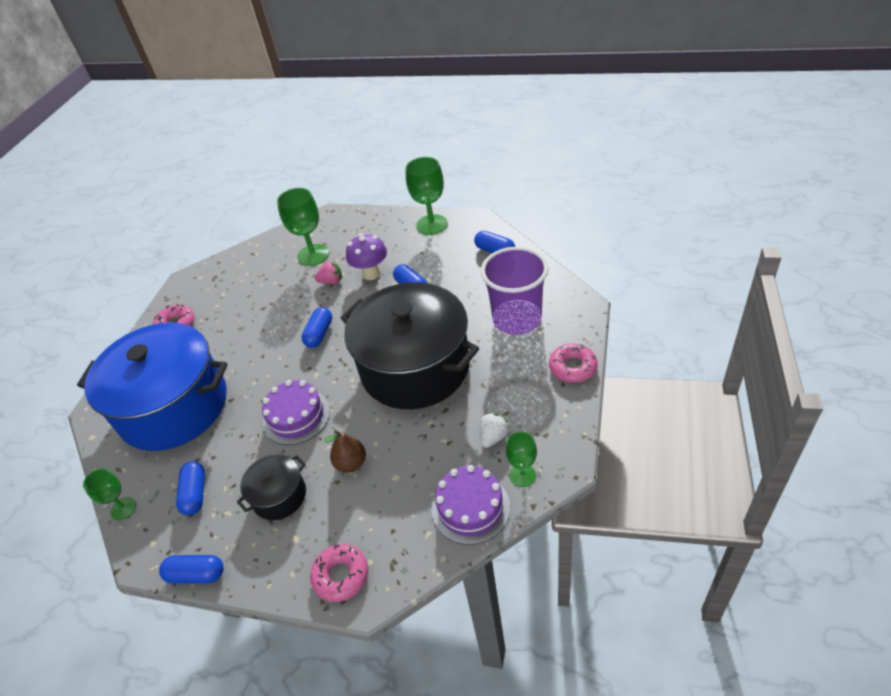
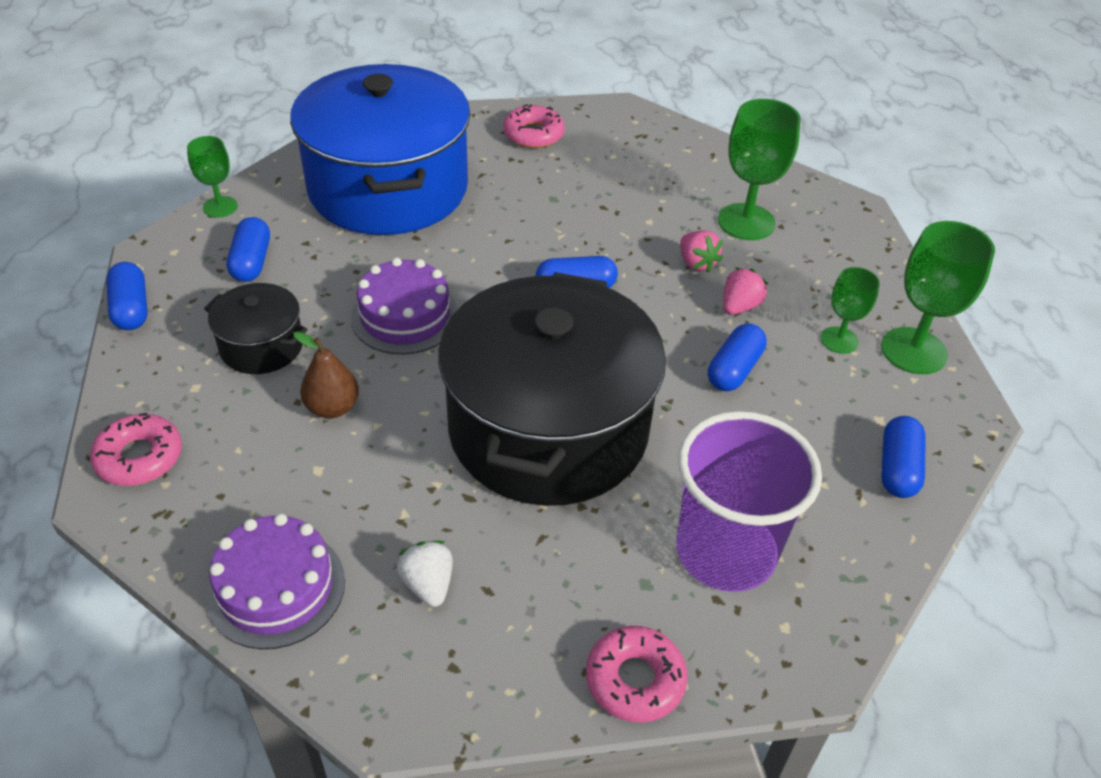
camera: 60 degrees right, 0 degrees up
blue capsule [176,461,205,516] -> blue capsule turned 60 degrees counterclockwise [227,217,270,282]
purple mushroom [346,234,387,280] -> pink strawberry [723,267,768,315]
white strawberry [480,412,510,448] -> white strawberry turned 120 degrees counterclockwise [397,541,453,607]
green goblet [506,432,537,487] -> green goblet moved to [821,267,880,354]

